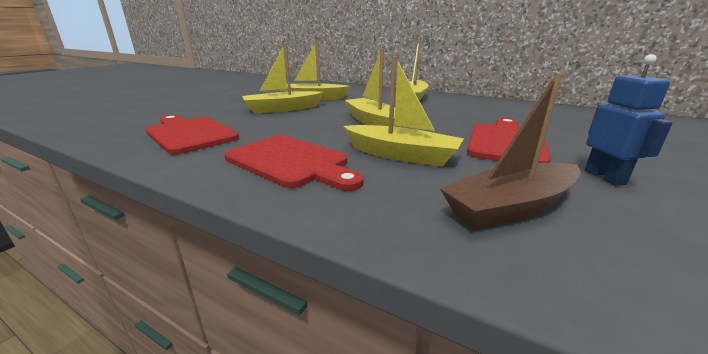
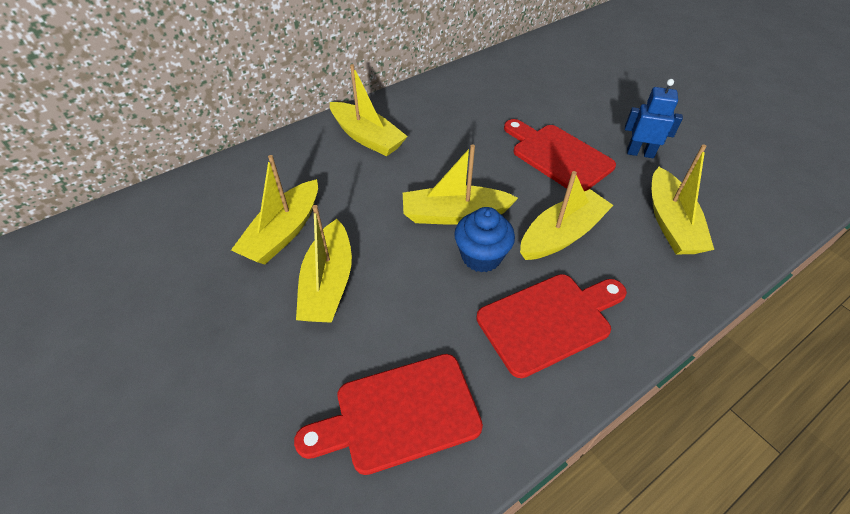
camera: 65 degrees left, 25 degrees up
brown boat [440,73,581,231] -> yellow boat [652,144,714,254]
none -> blue cupcake [454,207,515,272]

